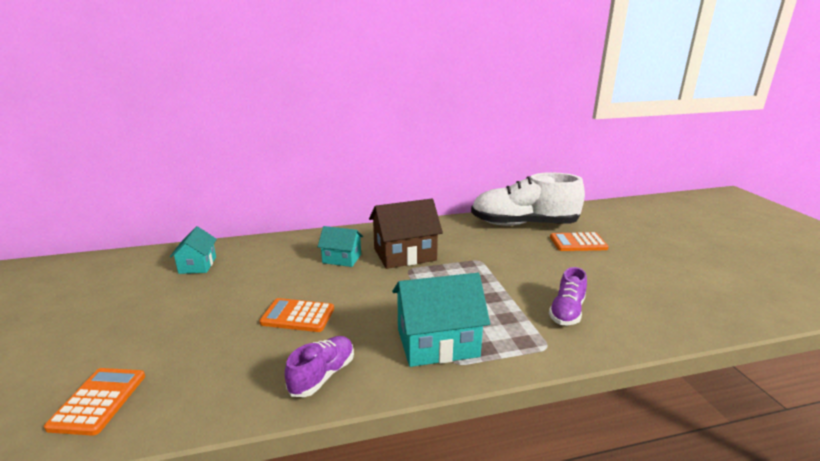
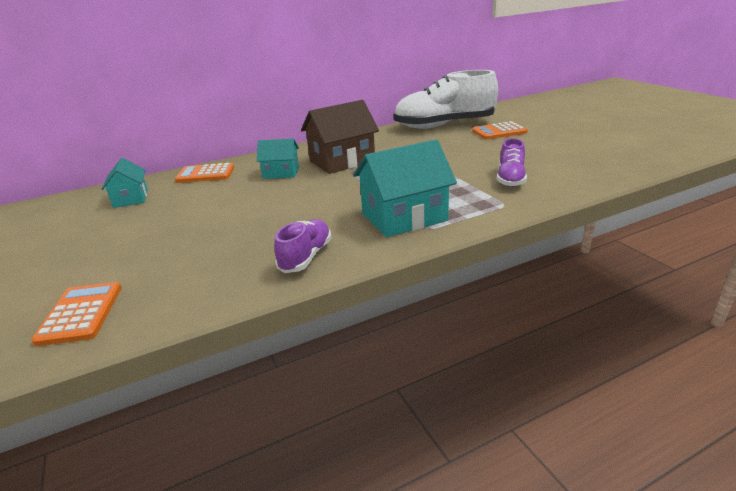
camera: 10 degrees left, 5 degrees up
orange calculator [259,298,334,332] -> orange calculator moved to [175,163,235,183]

